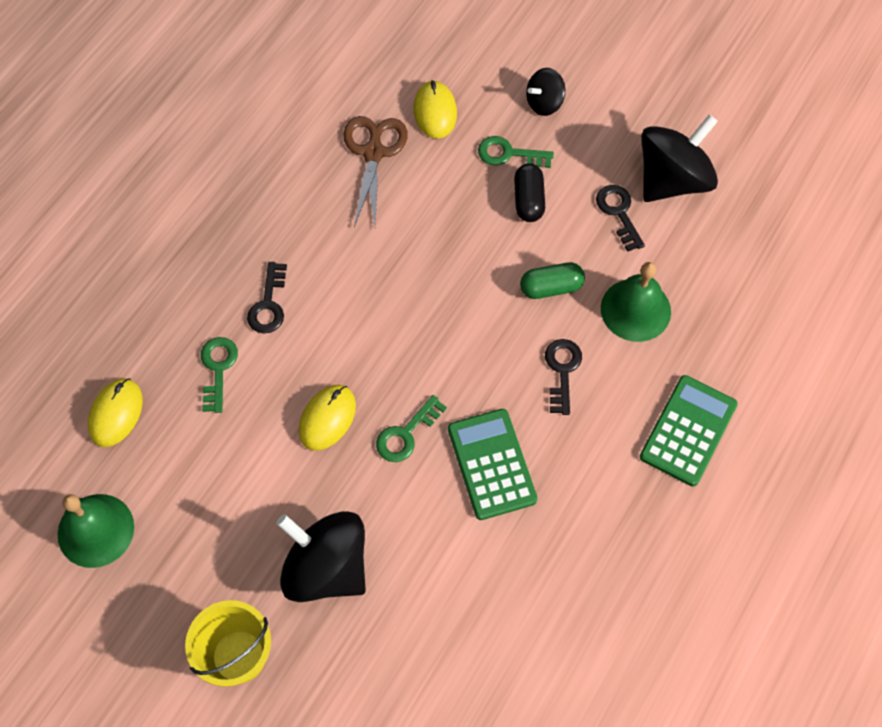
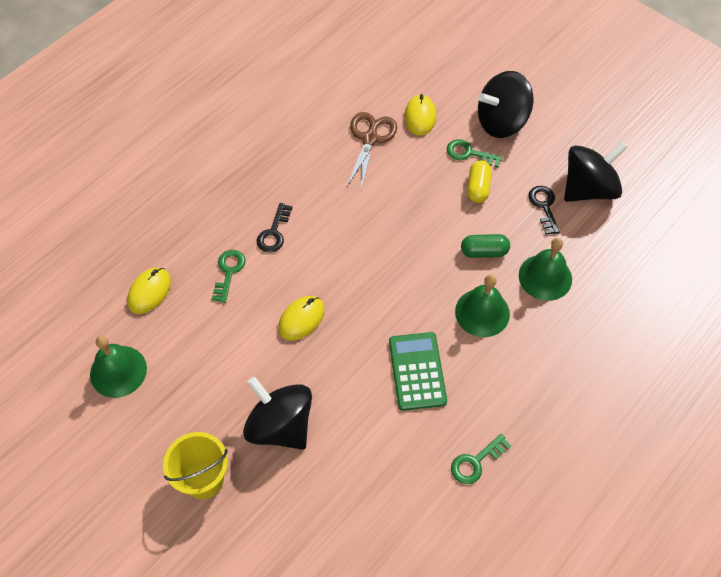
camera: 10 degrees right, 5 degrees down
green key [376,395,447,462] -> green key moved to [451,434,511,484]
black capsule [514,163,545,222] -> yellow capsule [467,161,492,203]
black spinning top [526,68,565,116] -> black spinning top [478,71,533,138], size x1.90
black key [545,339,582,415] -> green bell [455,275,510,337]
green calculator [640,375,738,487] -> none

